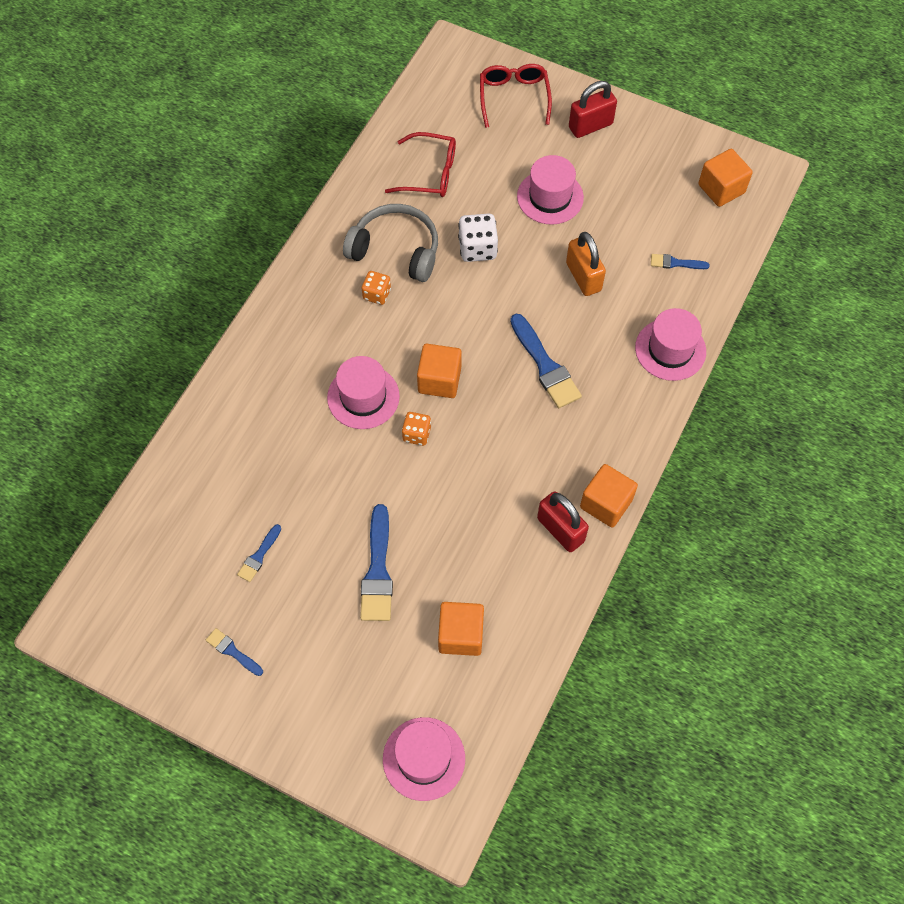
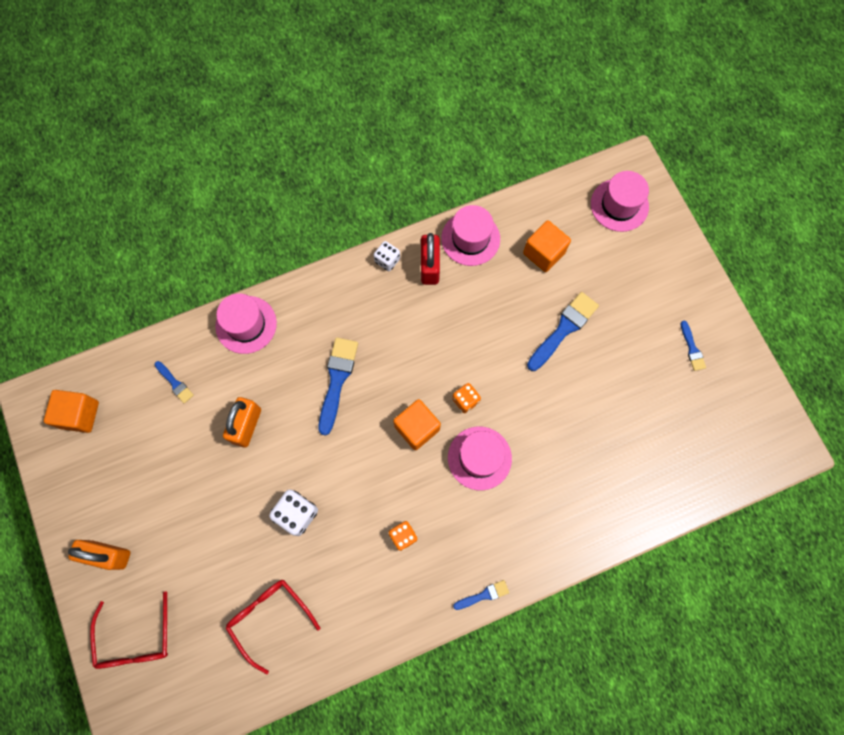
camera: 140 degrees left, 10 degrees up
blue brush [237,524,281,582] -> blue brush moved to [453,580,509,610]
grey headphones [343,204,438,282] -> none
red glasses [480,64,552,128] -> red glasses turned 45 degrees counterclockwise [90,591,168,669]
pink hat [517,155,584,225] -> pink hat moved to [441,205,500,266]
red padlock [569,81,617,138] -> orange padlock [68,540,130,570]
orange cube [580,464,638,528] -> white dice [374,241,400,271]

